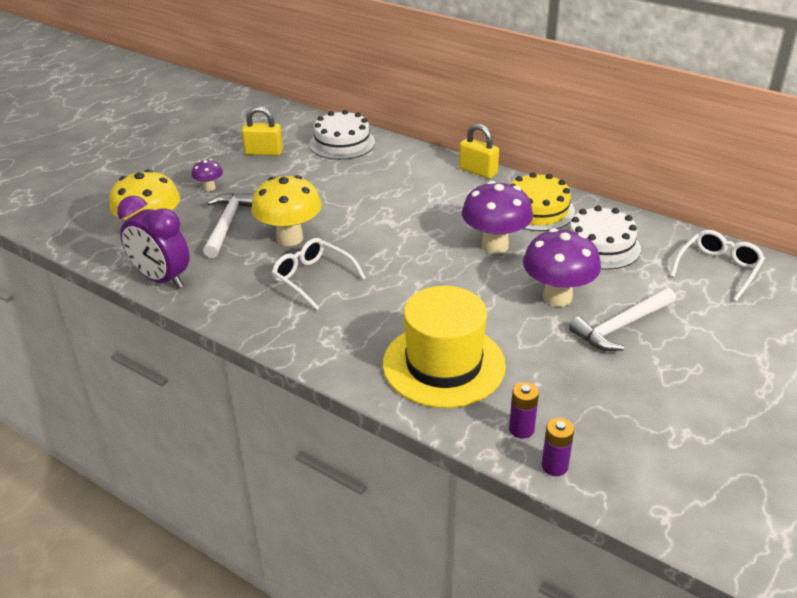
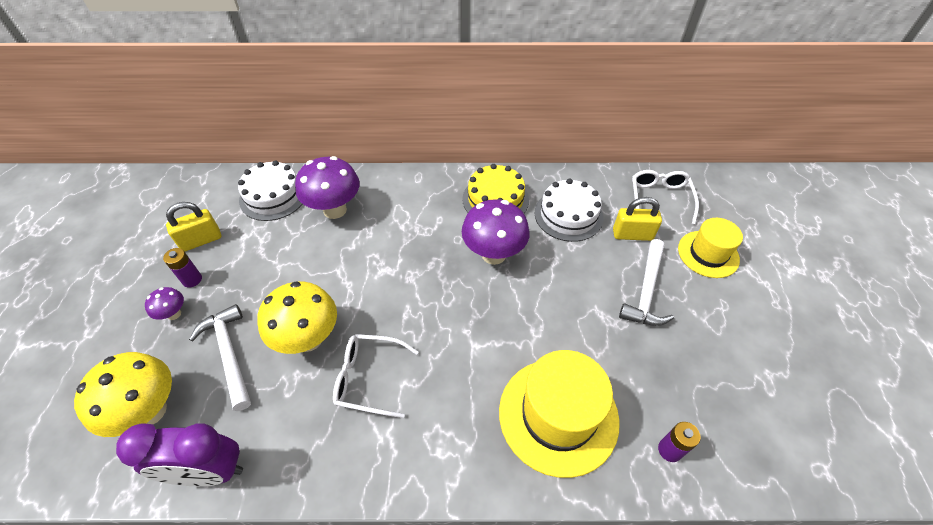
camera: 35 degrees left, 15 degrees up
yellow padlock [459,124,499,179] -> yellow padlock moved to [613,197,662,241]
purple mushroom [523,228,601,307] -> purple mushroom moved to [295,156,360,219]
purple battery [542,418,574,476] -> purple battery moved to [163,248,202,287]
none -> yellow hat [678,218,743,278]

